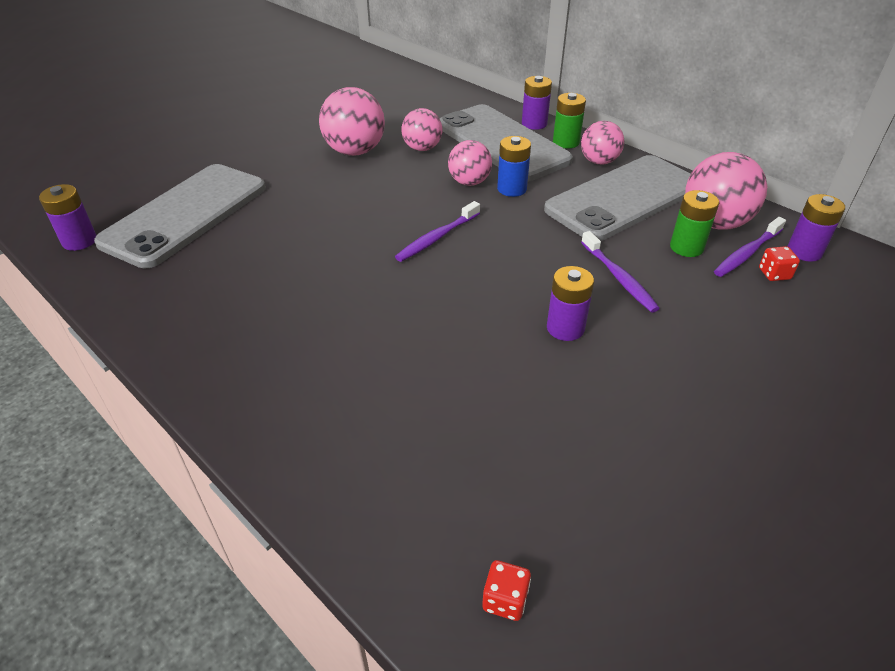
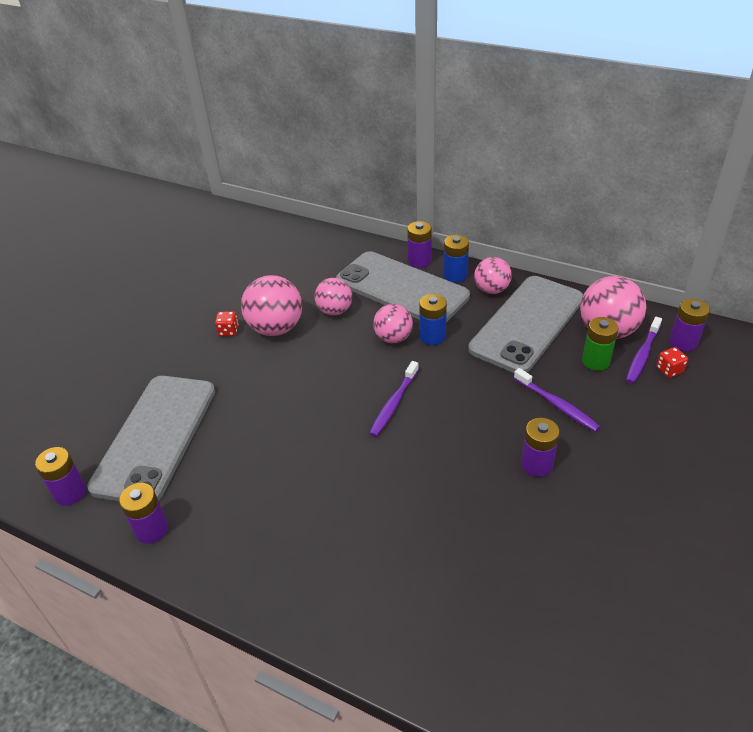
camera: 15 degrees left, 0 degrees up
red dice [482,560,531,621] -> red dice moved to [215,311,238,336]
green battery [553,93,586,149] -> blue battery [443,235,469,282]
none -> purple battery [119,483,168,544]

